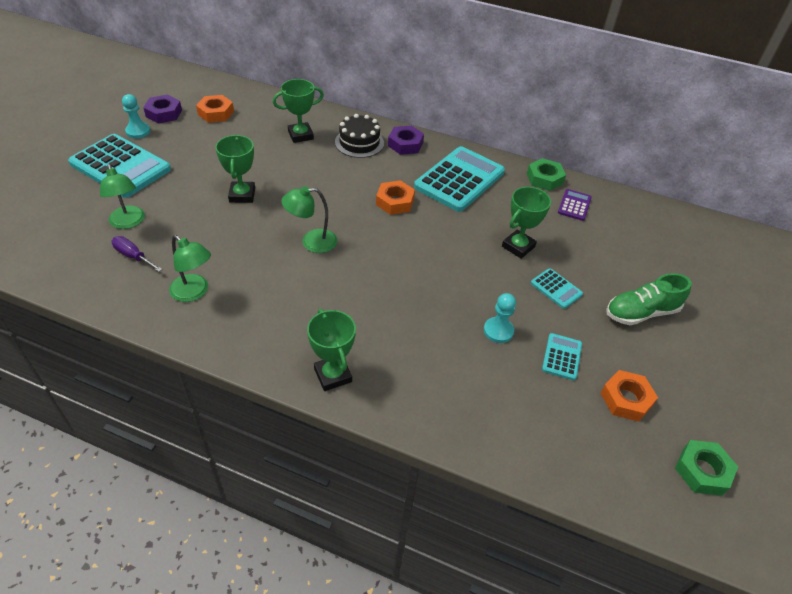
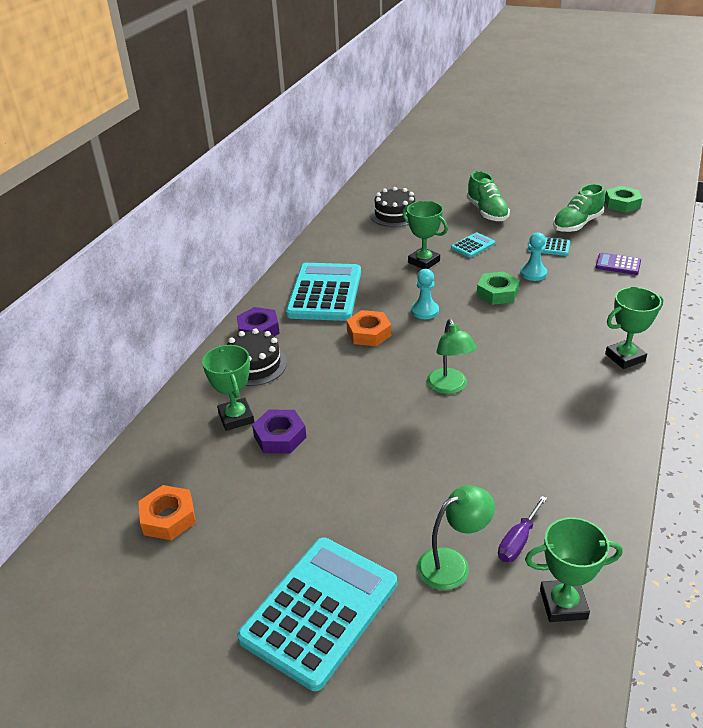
camera: 85 degrees left, 10 degrees down
turquoise pawn [122,94,150,139] -> turquoise pawn moved to [411,269,439,319]
purple nut [143,95,182,124] -> purple nut moved to [252,410,306,453]
green lamp [169,235,211,302] -> none
green trophy [215,135,255,203] -> green trophy moved to [525,517,622,622]
turquoise calculator [414,146,505,212] -> turquoise calculator turned 60 degrees clockwise [286,263,361,321]
green nut [527,158,566,191] -> green nut moved to [477,271,520,305]
purple calculator [558,189,592,221] -> purple calculator moved to [595,252,641,275]
orange nut [601,370,658,422] -> green shoe [553,184,605,232]
none -> black cake [370,187,415,227]

